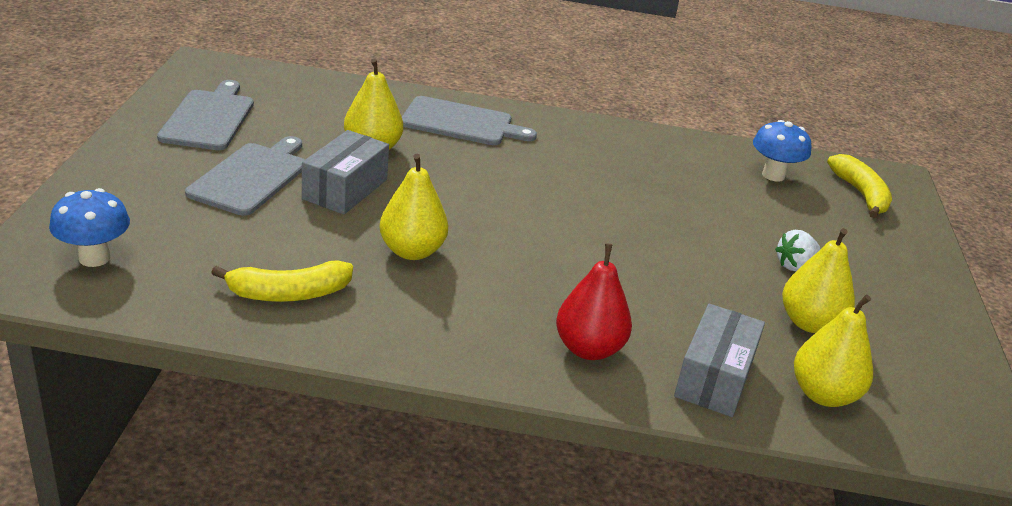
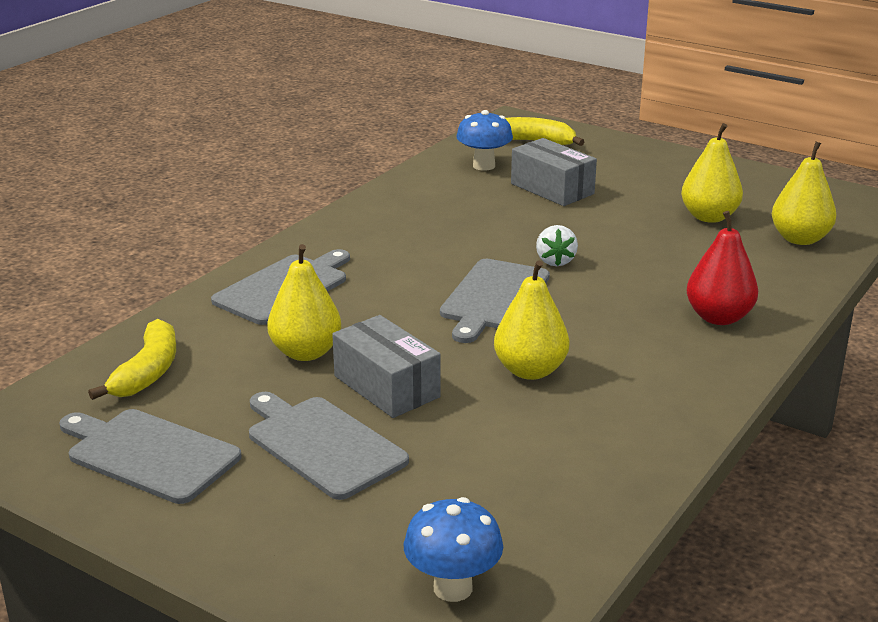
camera: 60 degrees left, 5 degrees down
yellow banana [211,260,353,302] -> yellow banana moved to [88,319,176,400]
grey box [674,304,765,417] -> grey box moved to [511,138,597,206]
white strawberry [775,230,821,271] -> white strawberry moved to [536,225,578,266]
none -> grey cutting board [440,259,550,343]

